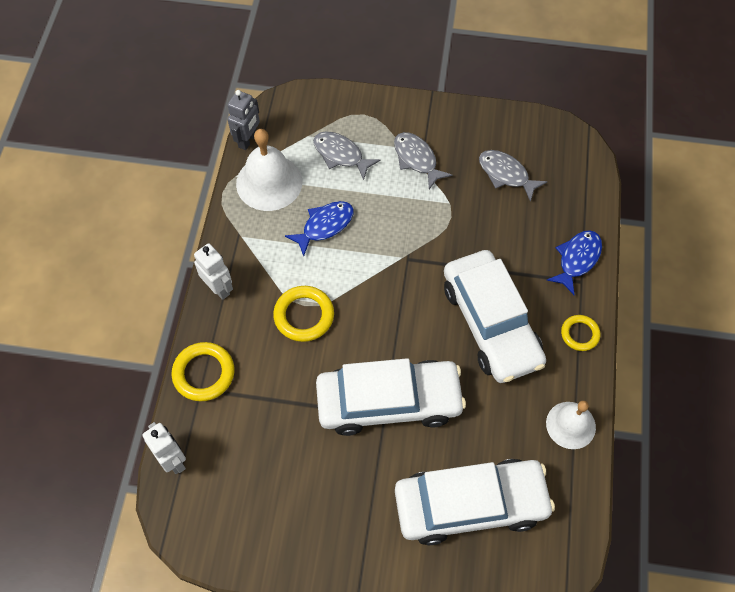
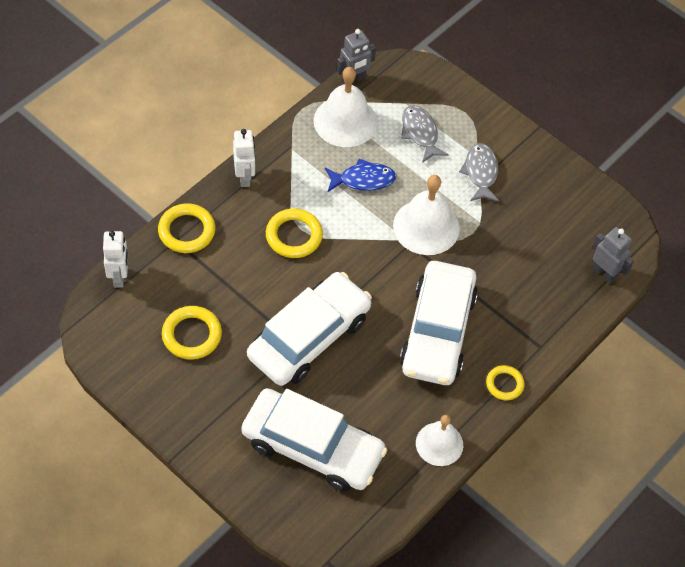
camera: 30 degrees right, 5 degrees down
white car [316,358,466,436] -> white car turned 75 degrees counterclockwise [247,272,372,386]
grey fish [479,150,547,202] -> none
blue fish [547,230,602,295] -> none
none -> yellow ring [162,306,222,360]
none -> white bell [393,175,460,255]
none -> grey robot [593,227,634,284]

